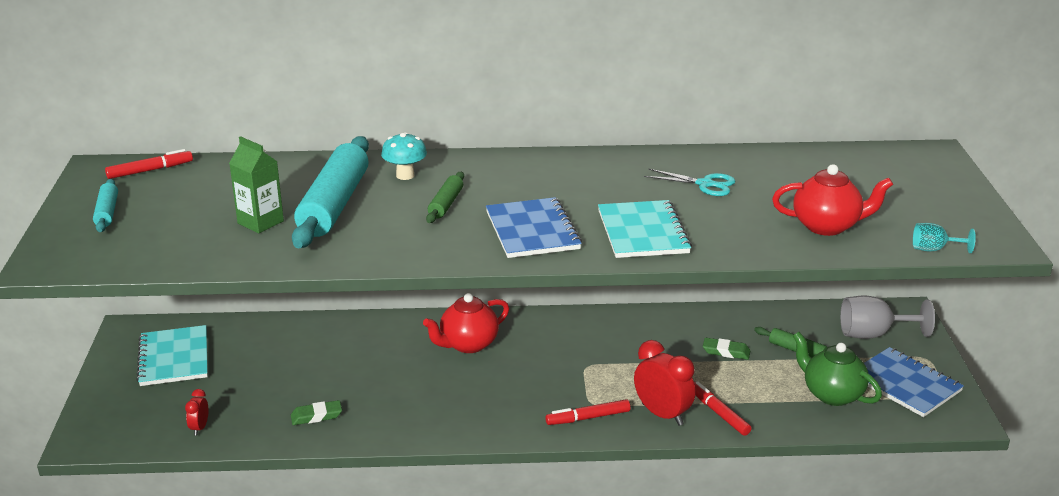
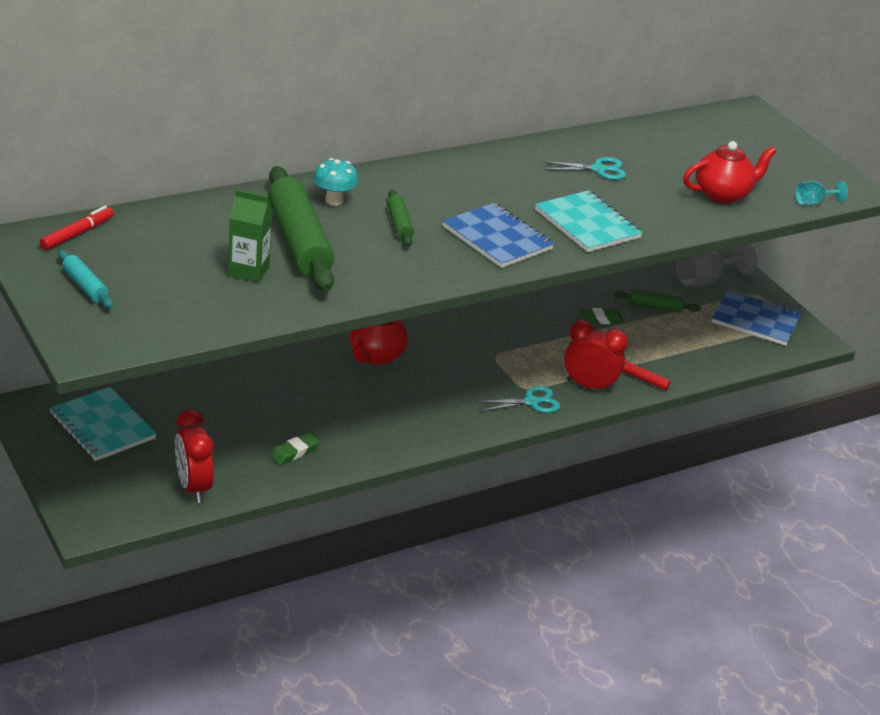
camera: 30 degrees left, 5 degrees up
red clock [185,389,208,436] -> red clock [175,409,214,503], size x1.98
turquoise rolling pin [292,136,369,248] -> green rolling pin [268,166,334,291]
red marker [545,399,631,425] -> turquoise scissors [476,386,560,413]
green teapot [793,332,882,406] -> none

